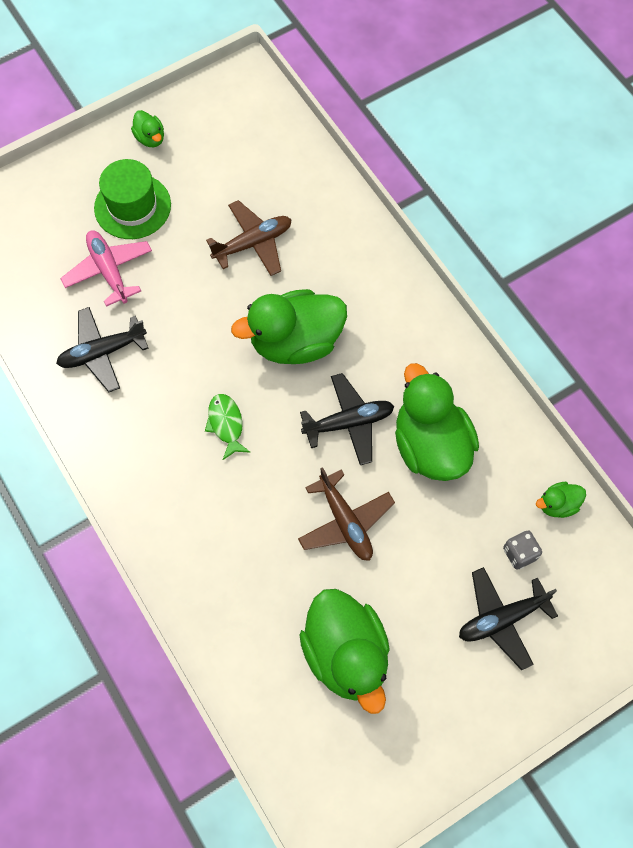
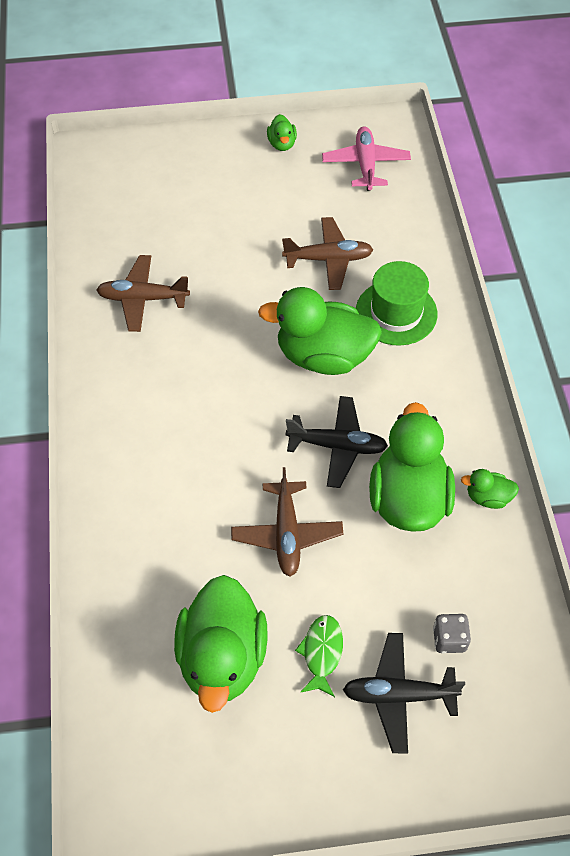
camera: 25 degrees right, 10 degrees down
black plane [56,307,149,392] -> brown plane [96,255,190,332]
pink plane [60,230,152,307] -> pink plane moved to [322,126,411,191]
green hat [94,159,171,239] -> green hat moved to [356,261,437,346]
green fish [205,394,251,460] -> green fish moved to [295,615,343,697]
green duck [536,482,586,518] -> green duck moved to [461,469,519,509]

